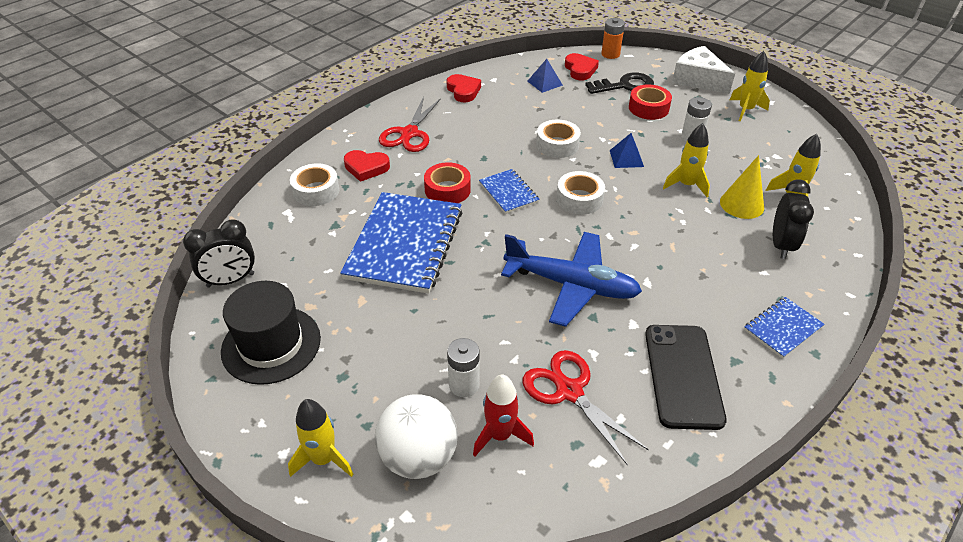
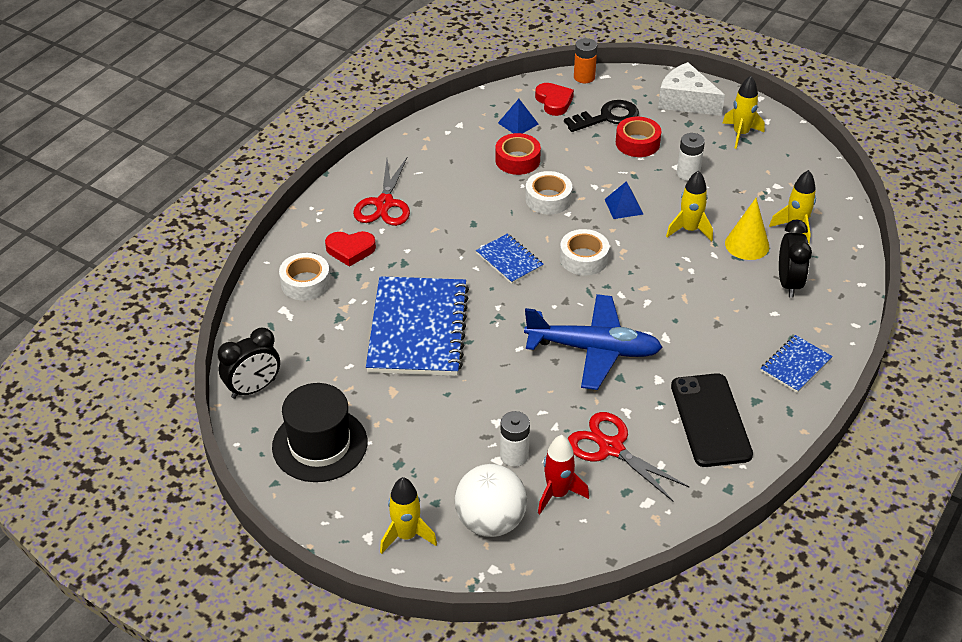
camera: 10 degrees left, 0 degrees up
red tape [424,162,471,203] -> red tape moved to [495,133,541,175]
red heart [446,74,481,102] -> none

